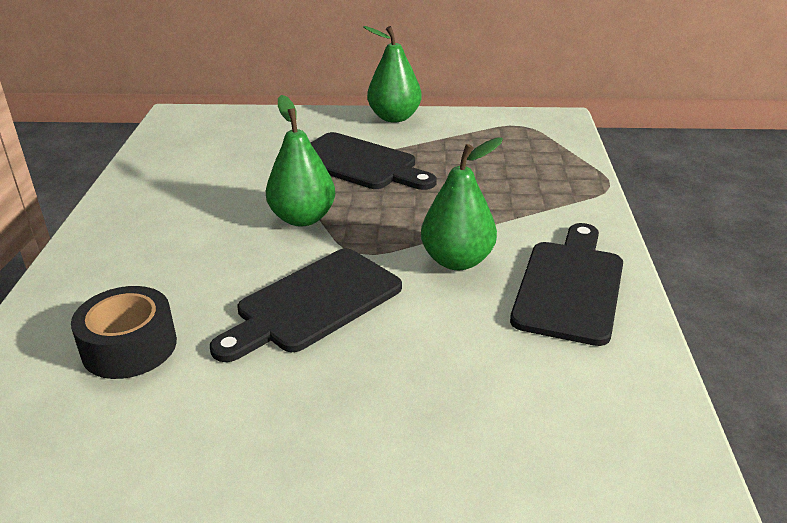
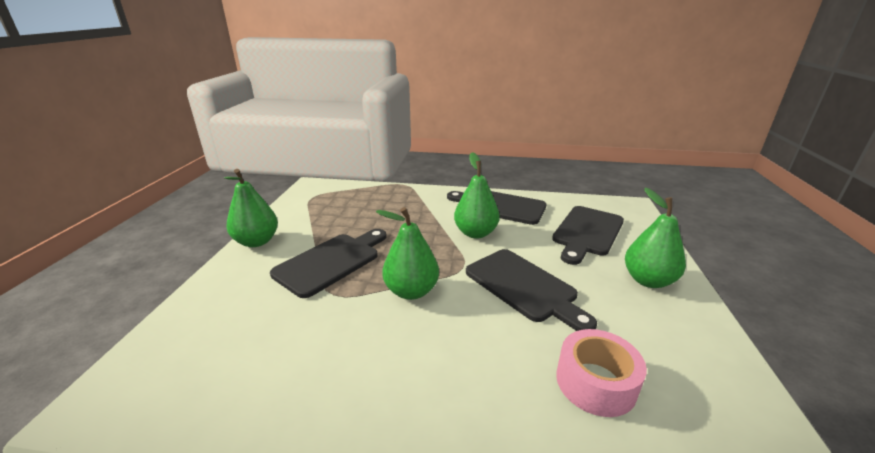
camera: 85 degrees left, 5 degrees down
black tape [71,286,177,379] -> pink tape [556,329,647,417]
none -> black cutting board [552,206,624,265]
none -> green pear [625,187,686,288]

